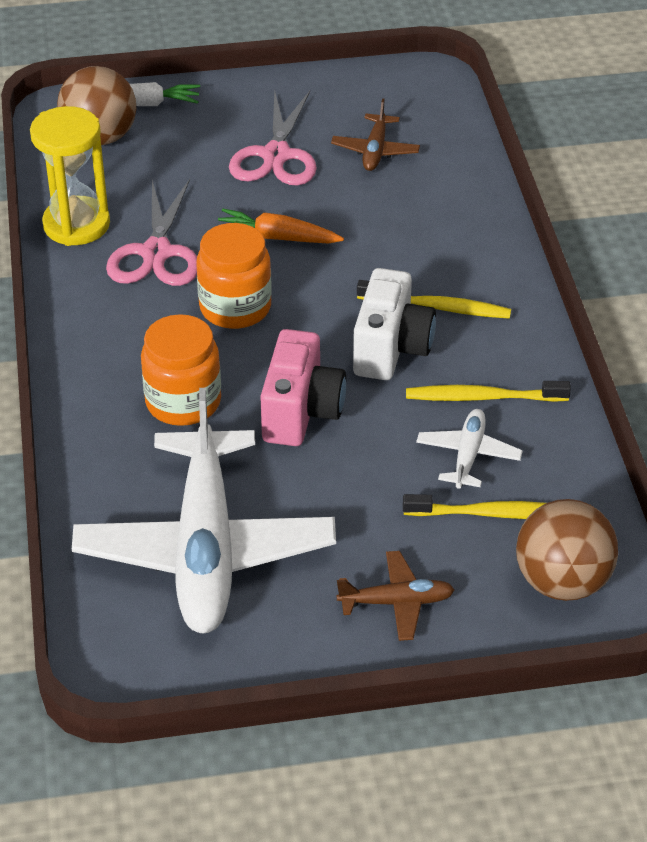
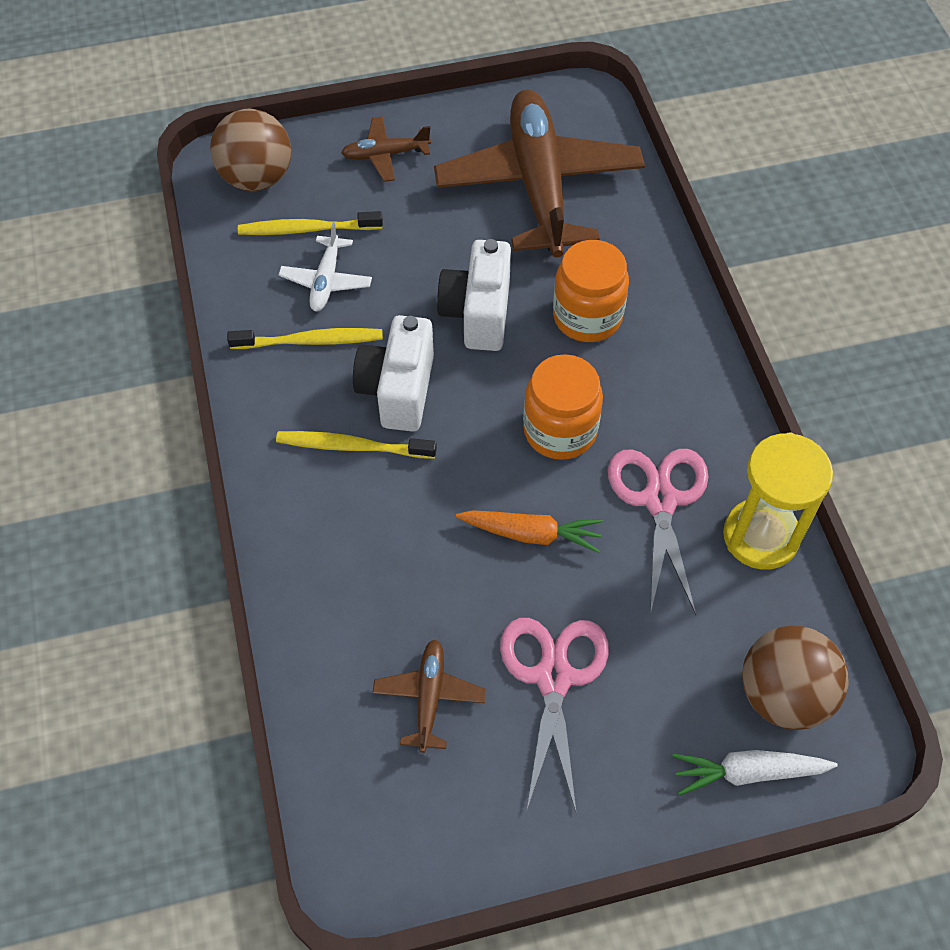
camera: 175 degrees right, 15 degrees up
white plane [72,388,336,633] -> brown plane [434,89,645,257]
pink camera [260,329,346,446] -> white camera [437,239,511,351]

